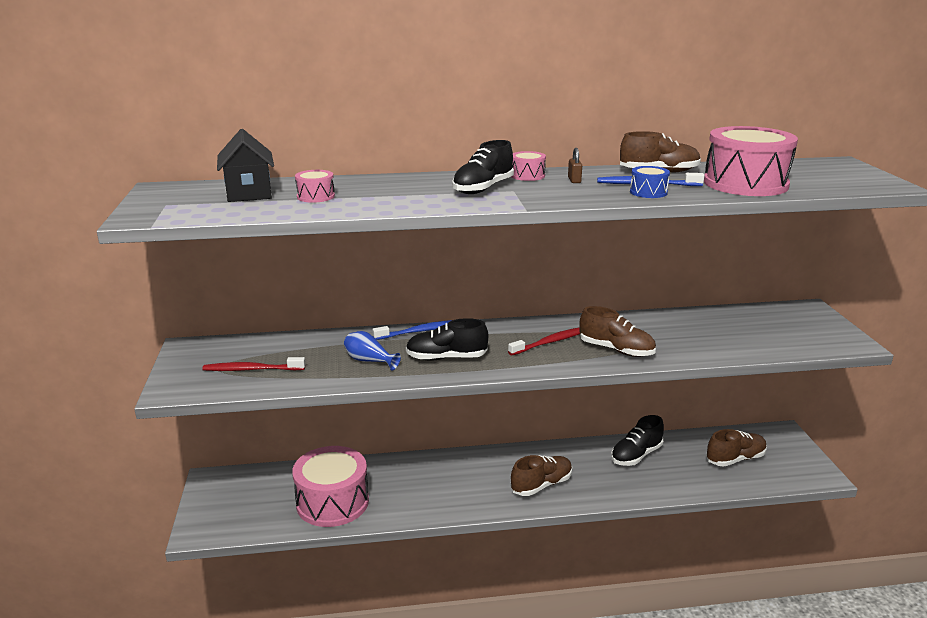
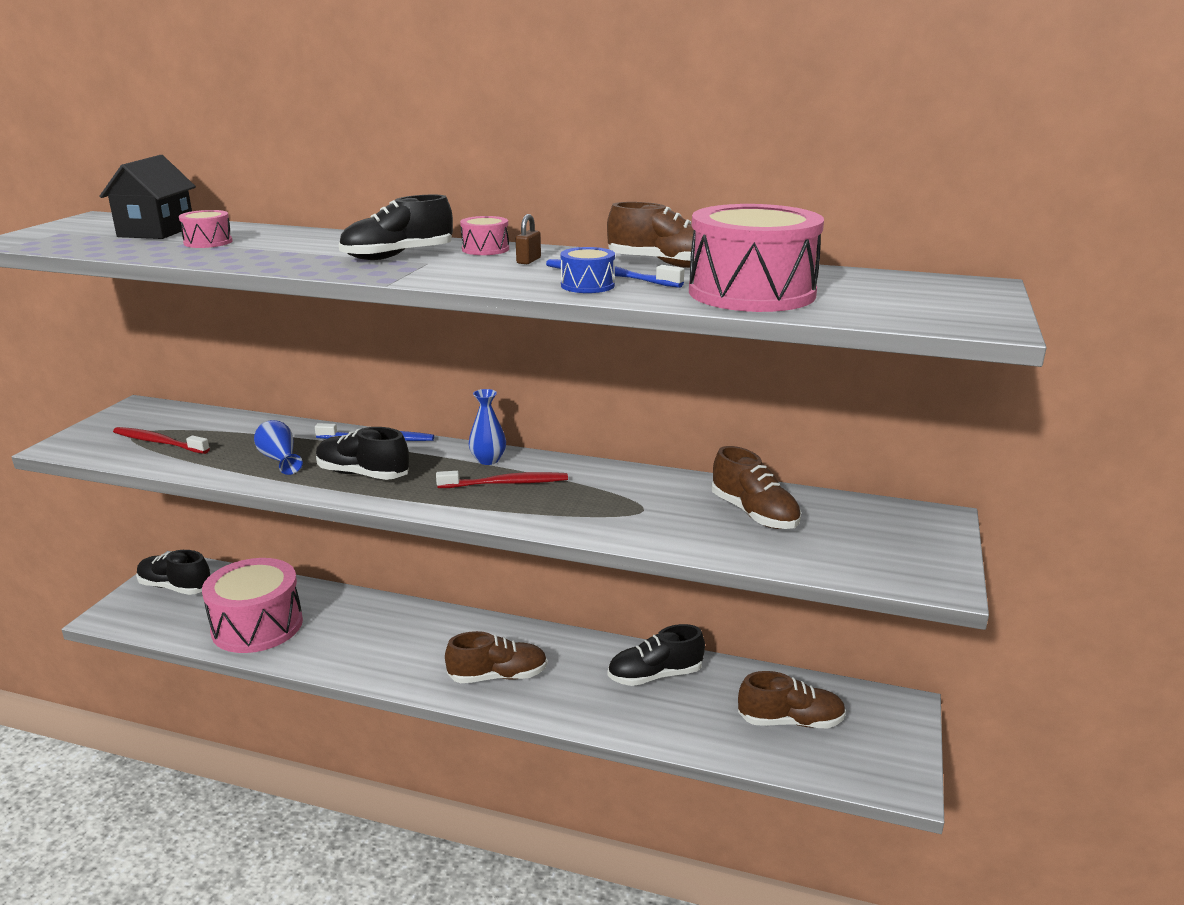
camera: 25 degrees right, 0 degrees up
brown shoe [579,306,656,357] -> brown shoe moved to [712,446,801,529]
none -> black shoe [136,550,210,595]
none -> blue vase [469,389,506,465]

